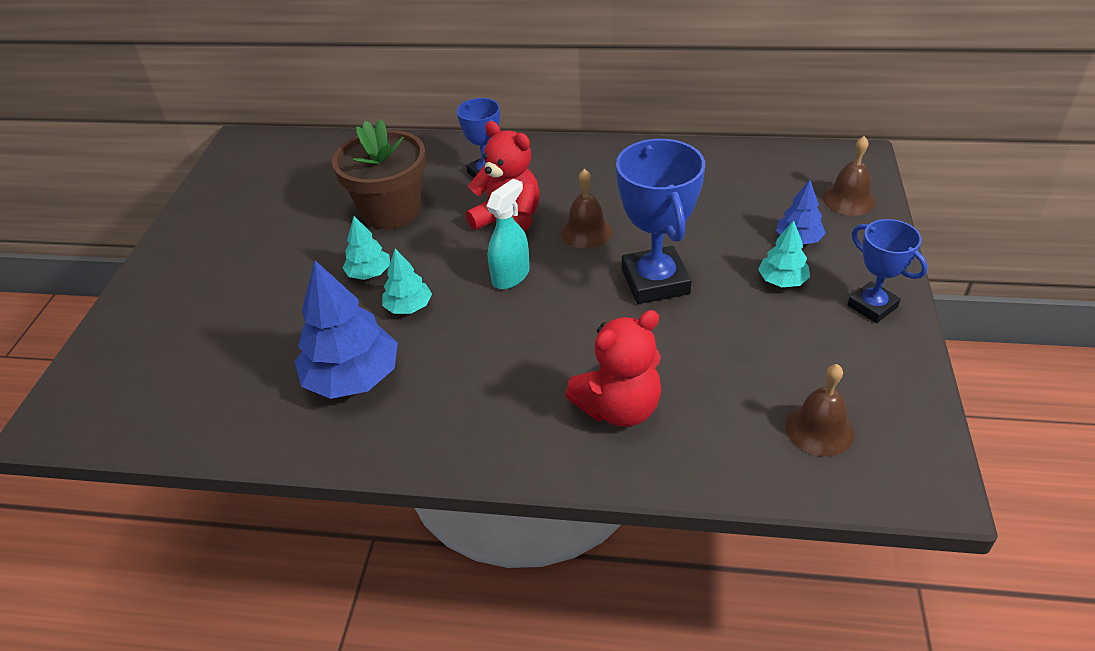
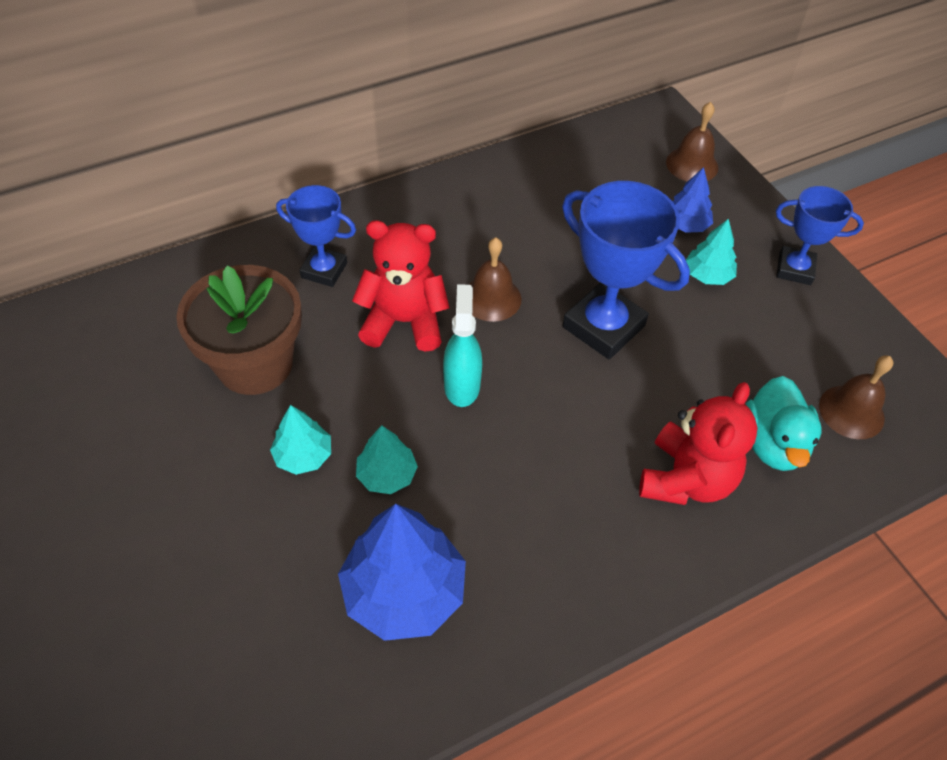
camera: 40 degrees left, 10 degrees up
none -> turquoise duck [746,376,822,471]

